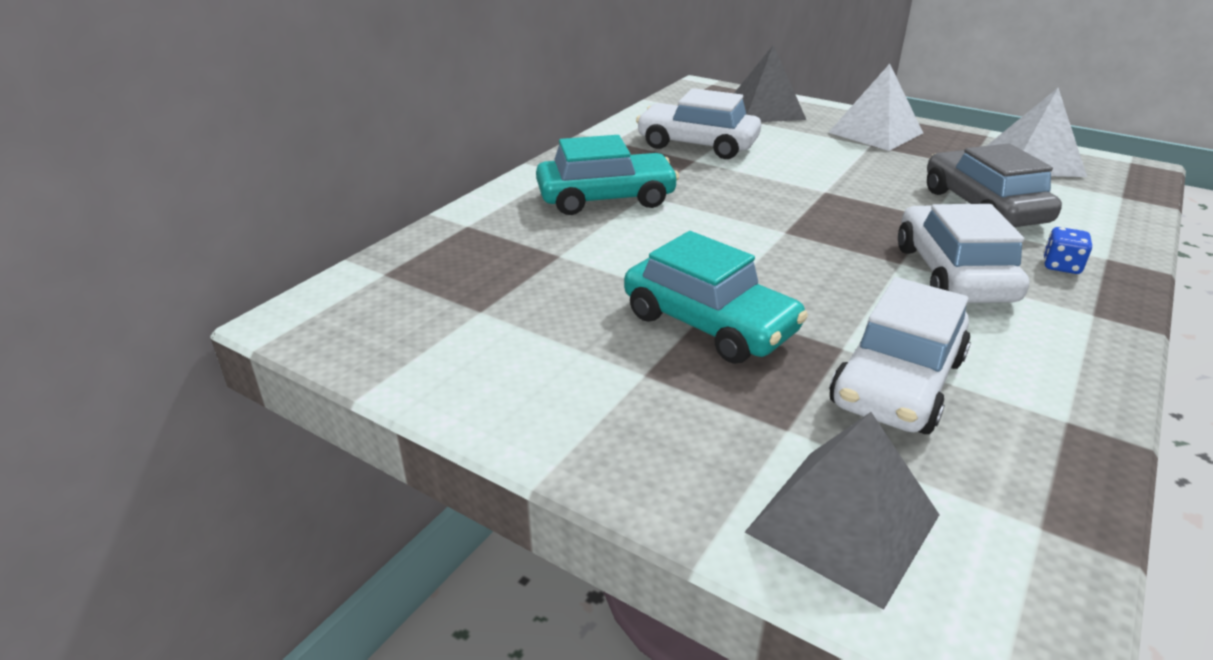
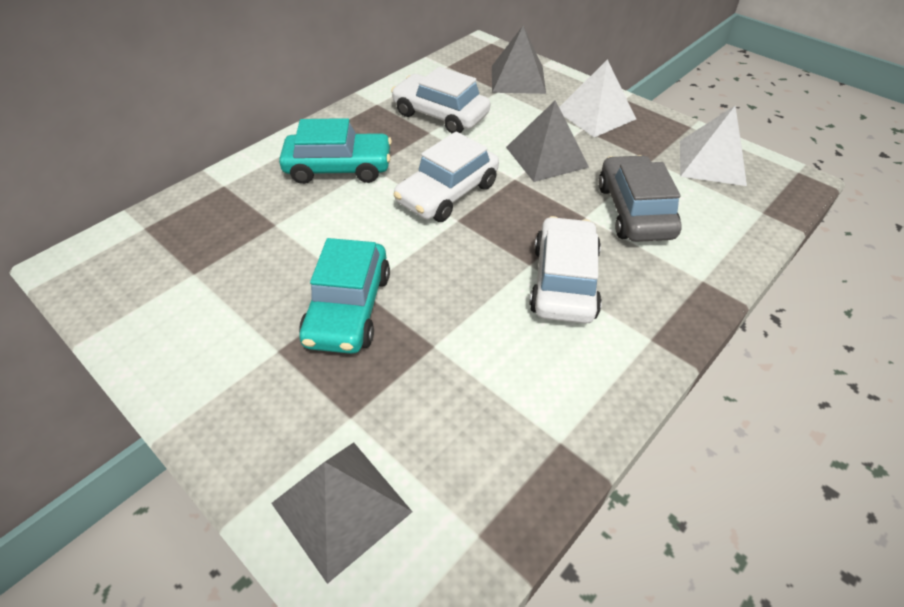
camera: 10 degrees right, 15 degrees up
turquoise car [624,231,808,364] -> turquoise car turned 45 degrees clockwise [299,238,390,354]
white car [829,277,971,434] -> white car moved to [393,132,499,222]
blue dice [1043,227,1092,274] -> none
none -> grey pyramid [506,100,589,182]

